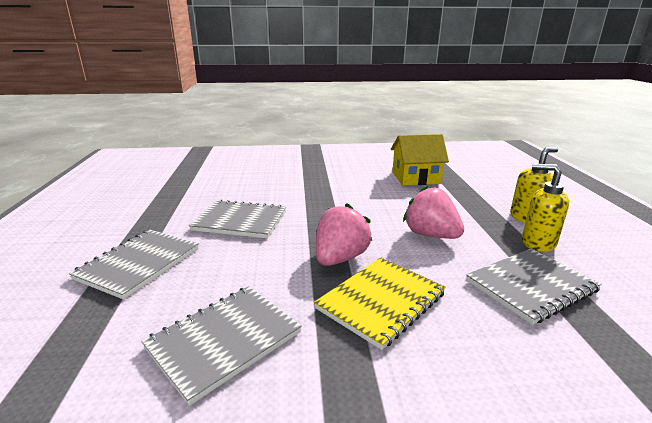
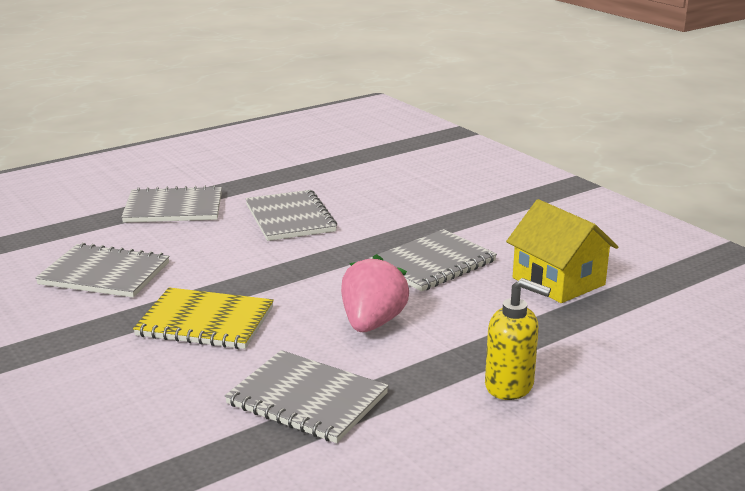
camera: 60 degrees right, 0 degrees up
pink strawberry [316,203,372,266] -> none
yellow soap dispenser [522,164,569,252] -> none
none -> grey notebook [369,229,497,292]

